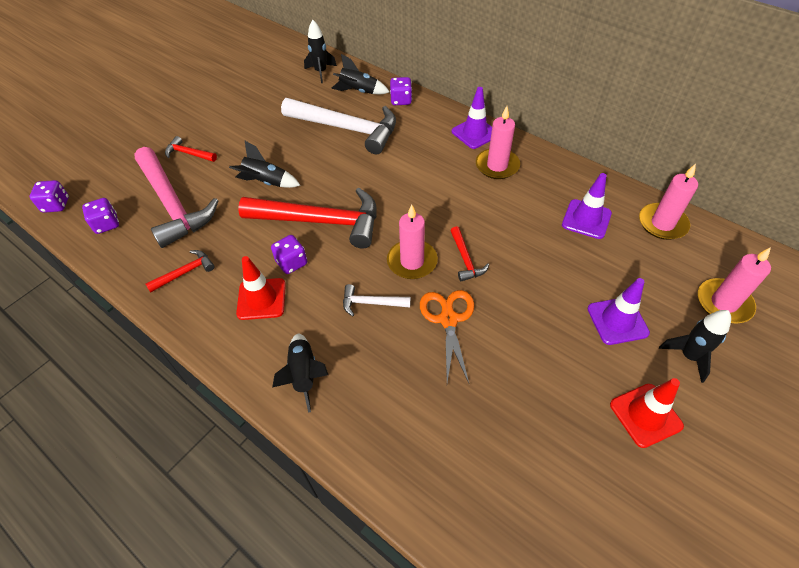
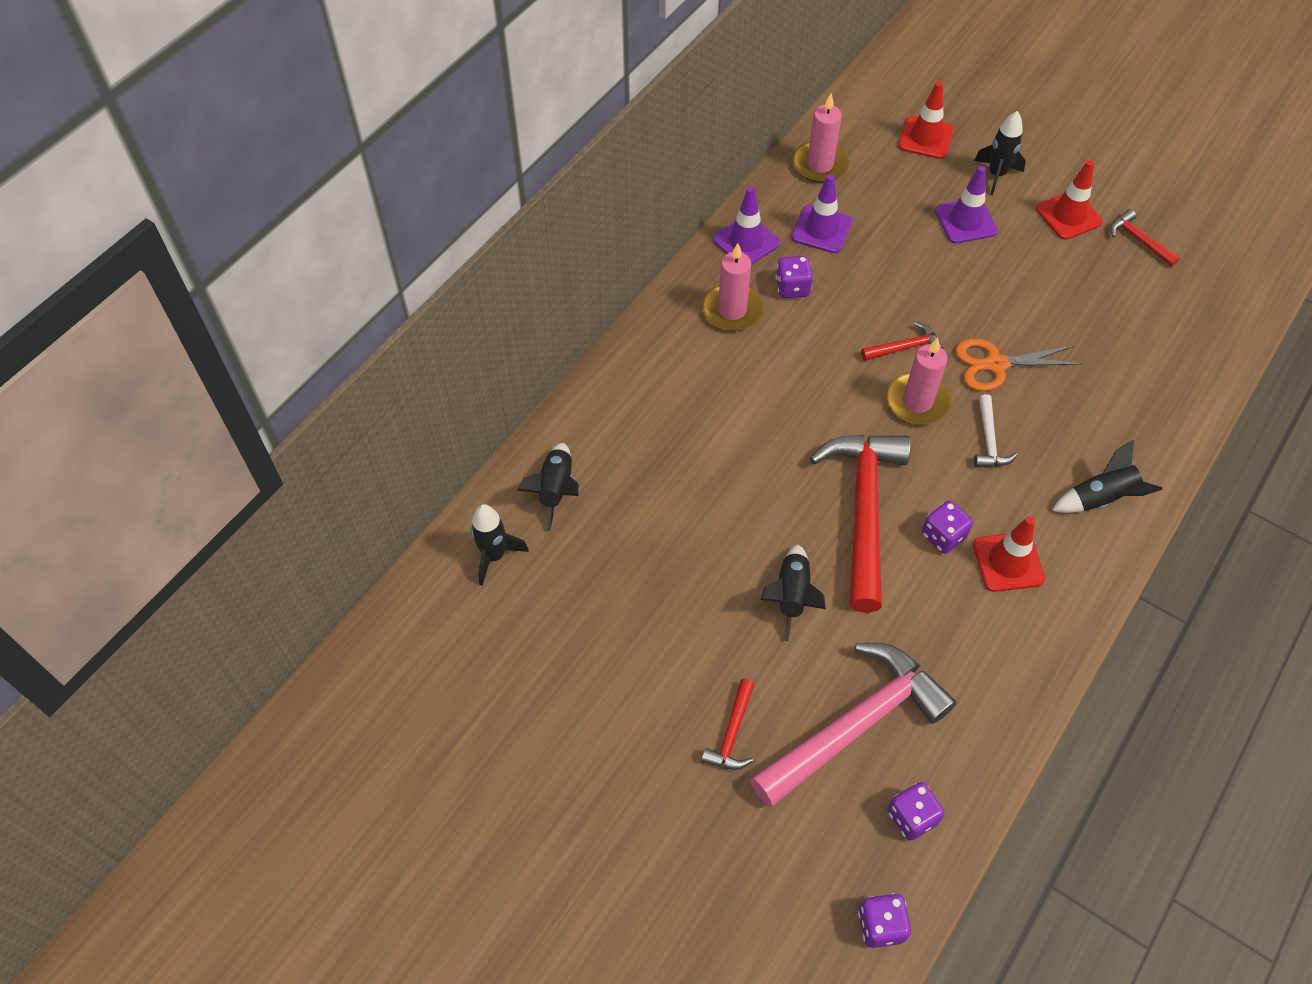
camera: 95 degrees left, 5 degrees up
red hammer [145,250,215,292] -> red hammer moved to [1110,209,1180,267]
white hammer [281,98,396,154] -> none
purple dice [390,77,412,105] -> purple dice moved to [776,256,813,298]
purple traffic cone [452,87,492,149] -> purple traffic cone moved to [713,187,780,265]
pink candle [698,247,771,324] -> red traffic cone [898,81,954,159]

